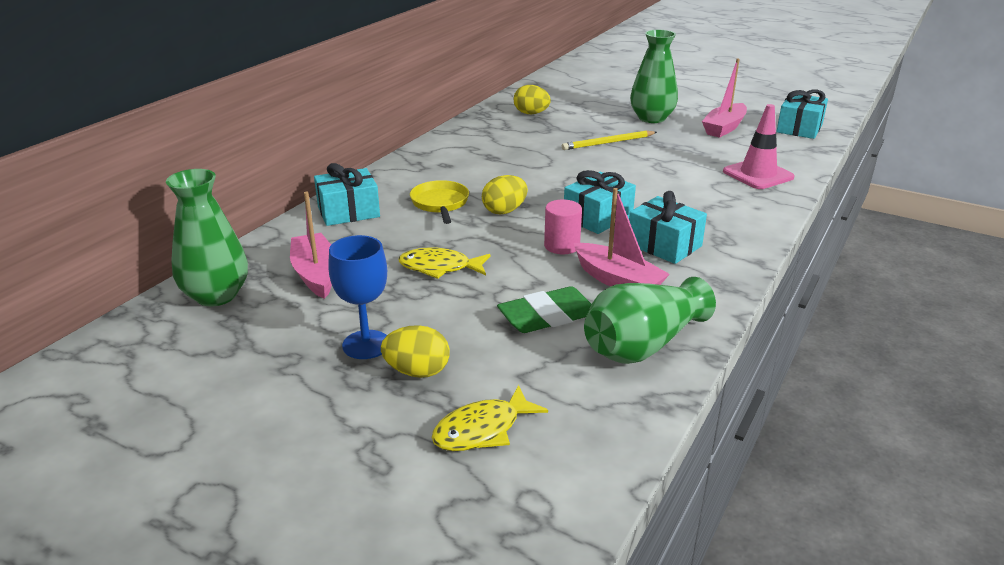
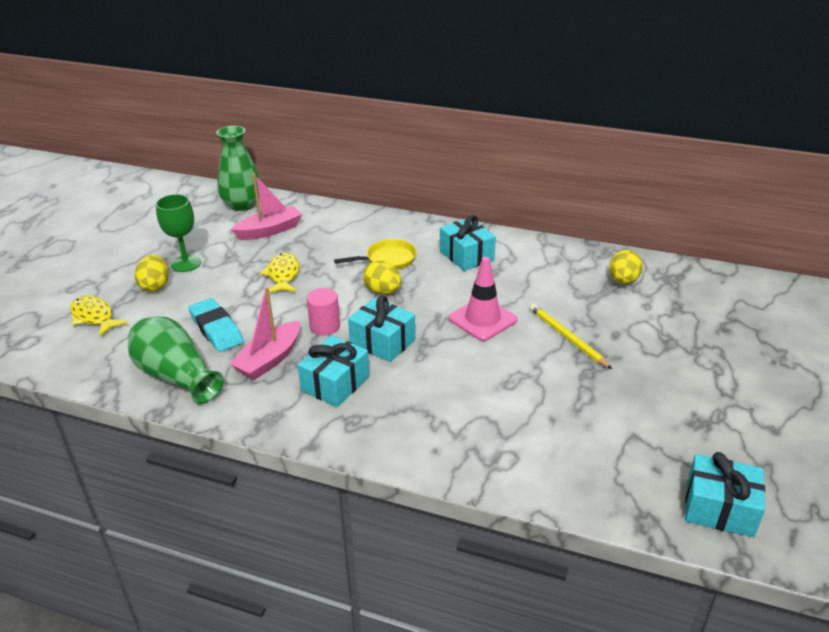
camera: 80 degrees right, 5 degrees up
turquoise gift [314,163,380,226] -> turquoise gift moved to [440,215,496,271]
blue goblet [329,235,387,359] -> green goblet [156,194,201,272]
green eraser [497,286,591,333] -> turquoise eraser [188,298,244,352]
green vase [630,30,678,123] -> none
pink boat [702,58,747,138] -> none
pink traffic cone [723,104,795,189] -> pink traffic cone moved to [448,257,518,341]

